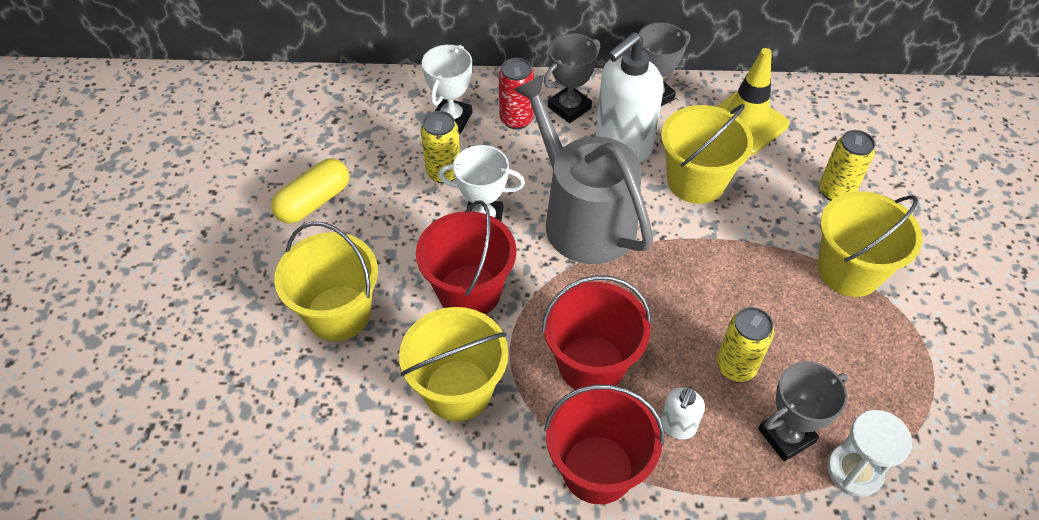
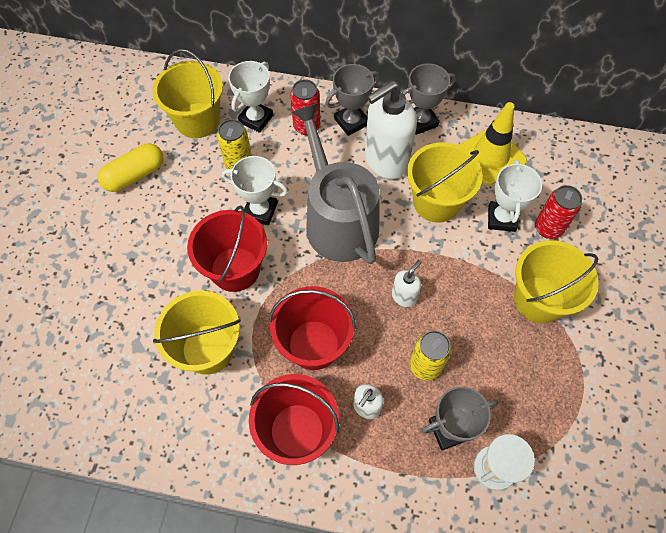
camera: 10 degrees right, 10 degrees up
yellow bucket [274,222,378,341] -> yellow bucket moved to [153,49,223,138]
yellow can [819,130,875,201] -> red can [535,185,582,239]
none -> white soap dispenser [392,260,422,307]
none -> white trophy [488,160,542,232]

